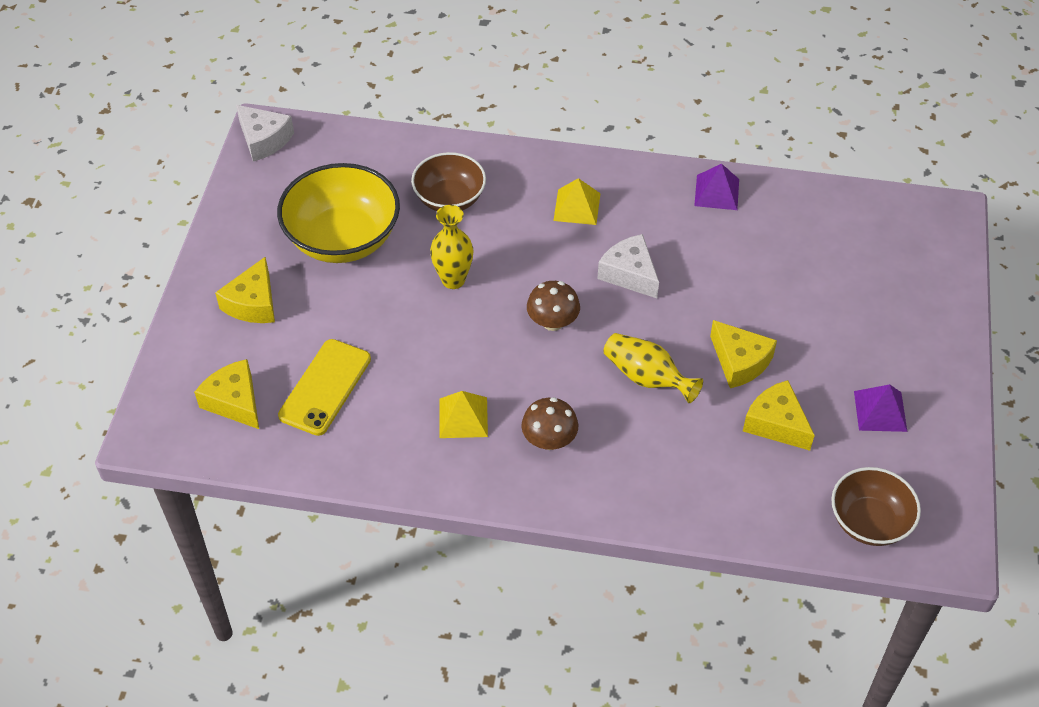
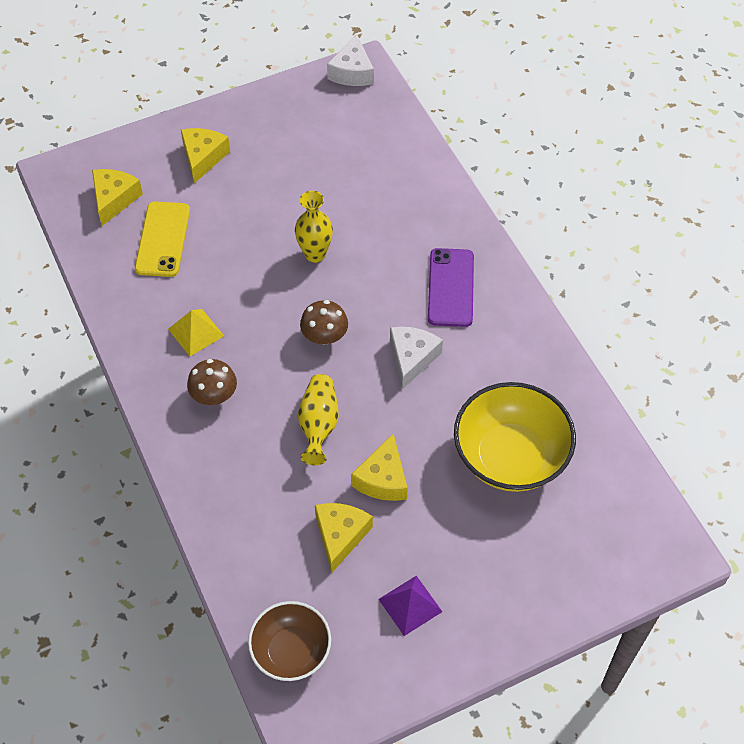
camera: 55 degrees right, 5 degrees up
yellow cheese [215,257,275,323] -> yellow cheese turned 120 degrees clockwise [181,128,230,183]
yellow bowl [277,163,400,263] -> yellow bowl moved to [454,382,576,492]
yellow phone [278,339,371,436] -> yellow phone turned 75 degrees counterclockwise [135,202,190,277]
brown bowl [411,152,486,211] -> none
yellow pyramid [553,178,601,225] -> purple phone [428,248,474,327]
purple pyramid [694,164,739,210] -> none

